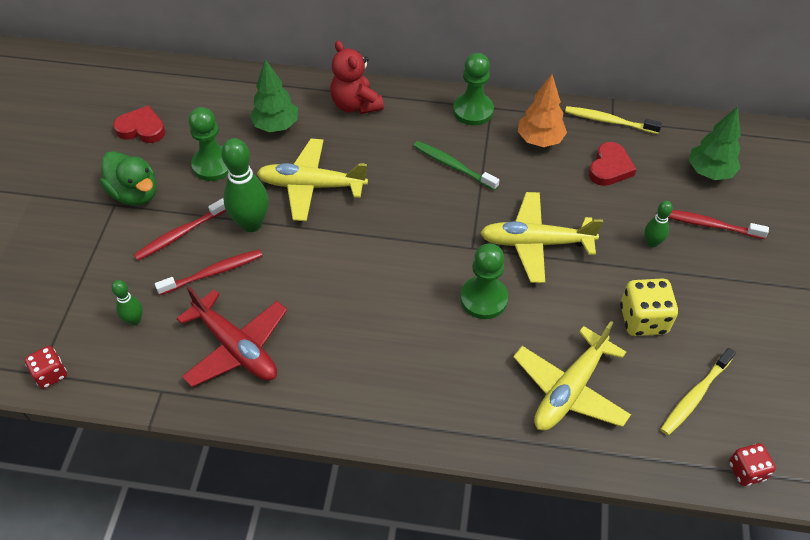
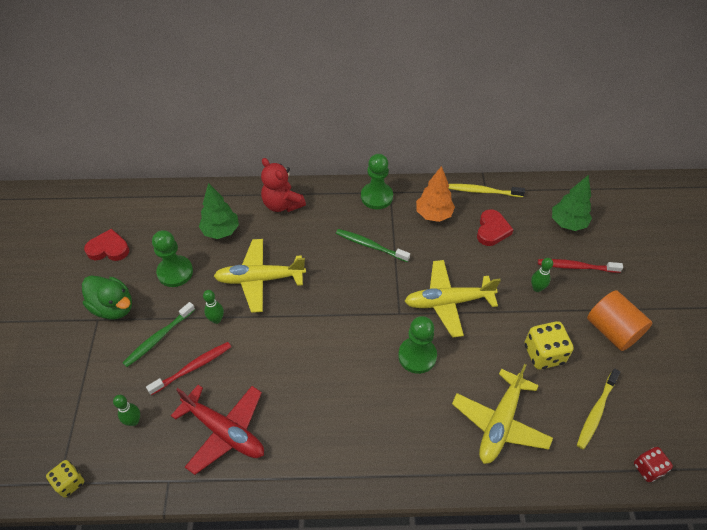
camera: 10 degrees left, 0 degrees up
red dice [25,346,67,389] -> yellow dice [46,460,84,497]
red toothbrush [134,198,226,261] -> green toothbrush [123,302,195,367]
green bowling pin [221,138,269,232] -> green bowling pin [203,290,224,324], size x0.52
none -> orange cylinder [587,290,653,351]

